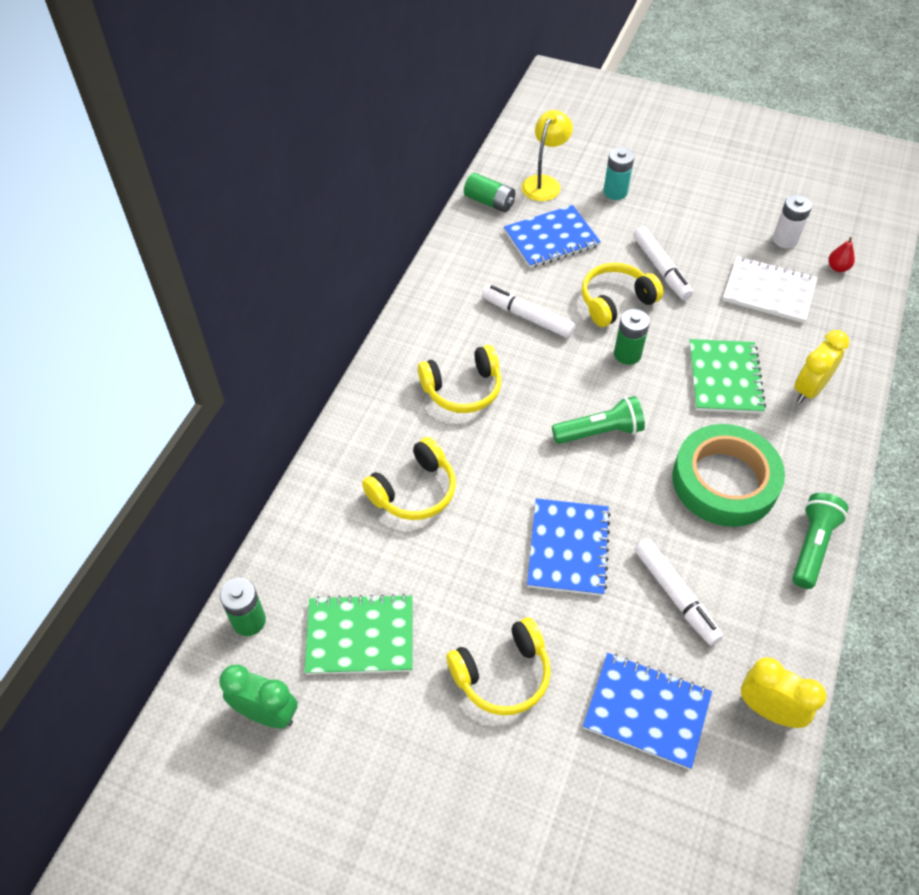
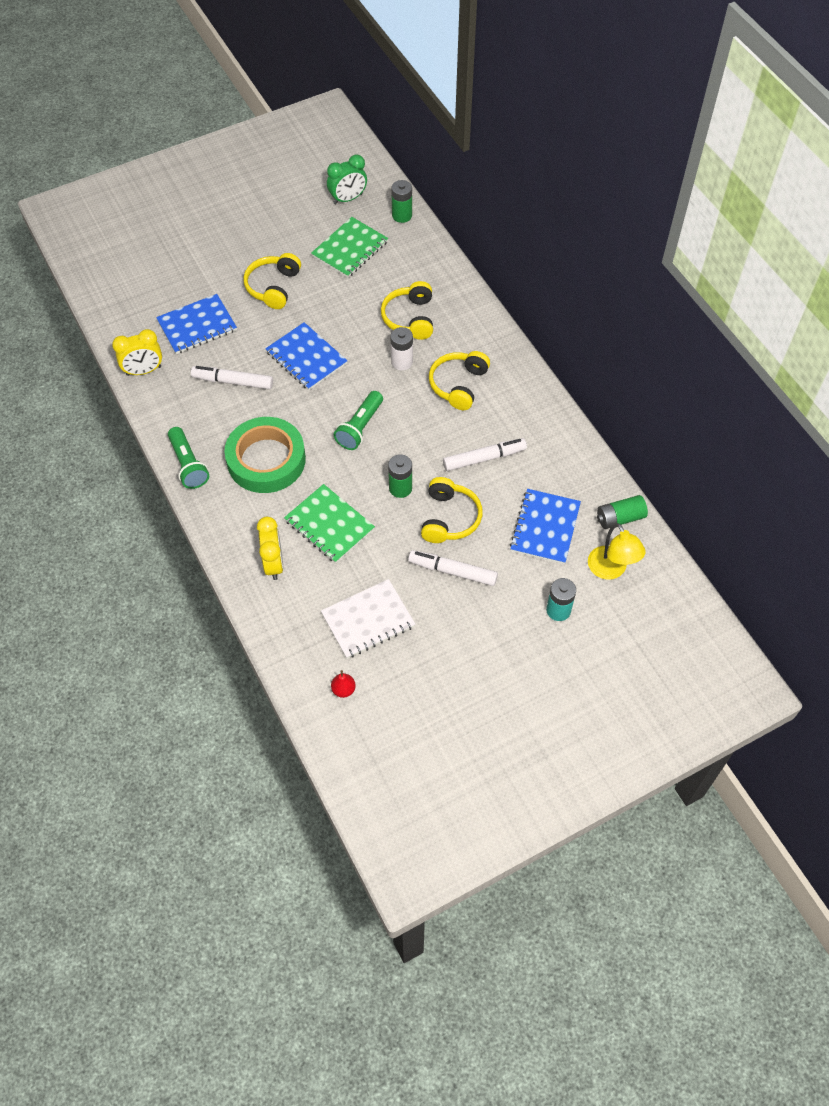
camera: 130 degrees right, 5 degrees up
white battery [773,195,812,248] -> white battery moved to [390,327,413,371]

